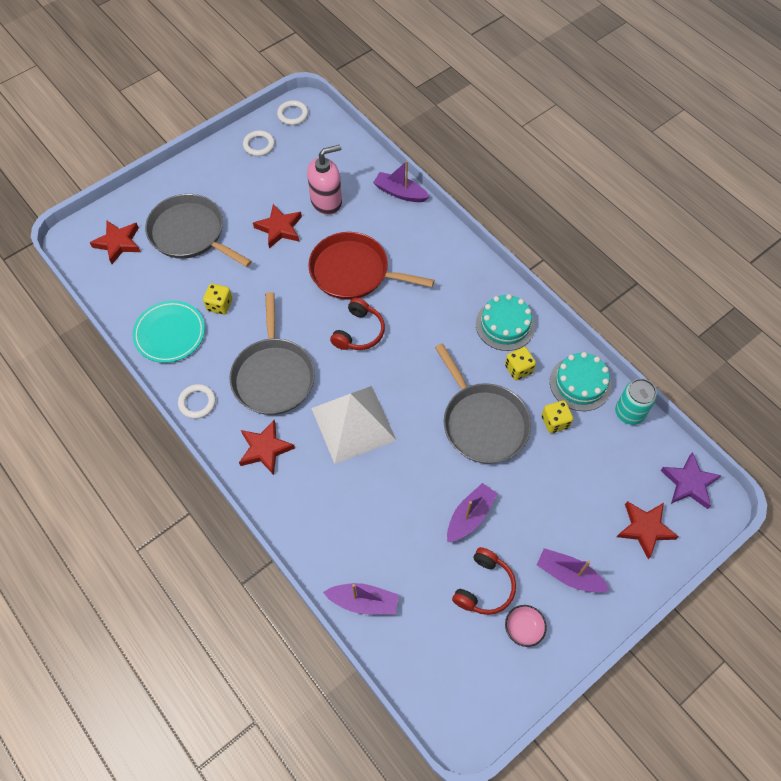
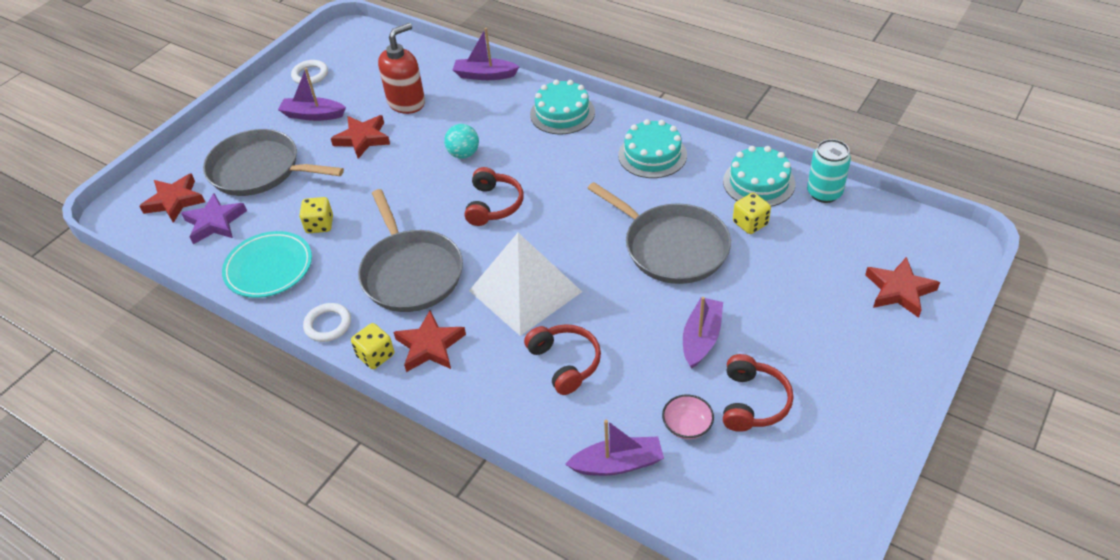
camera: 15 degrees left, 15 degrees down
white ring [277,100,308,125] -> none
pink soap dispenser [307,145,342,215] -> red soap dispenser [378,23,425,114]
red pan [308,232,434,300] -> turquoise ball [444,124,479,159]
yellow dice [505,347,536,380] -> yellow dice moved to [351,323,394,369]
pink bowl [505,605,547,647] -> pink bowl moved to [662,395,714,439]
purple boat [537,548,609,592] -> purple boat moved to [278,68,346,121]
purple star [660,452,722,509] -> purple star moved to [181,193,247,244]
none -> red headphones [524,324,601,395]
none -> turquoise cake [530,80,595,134]

